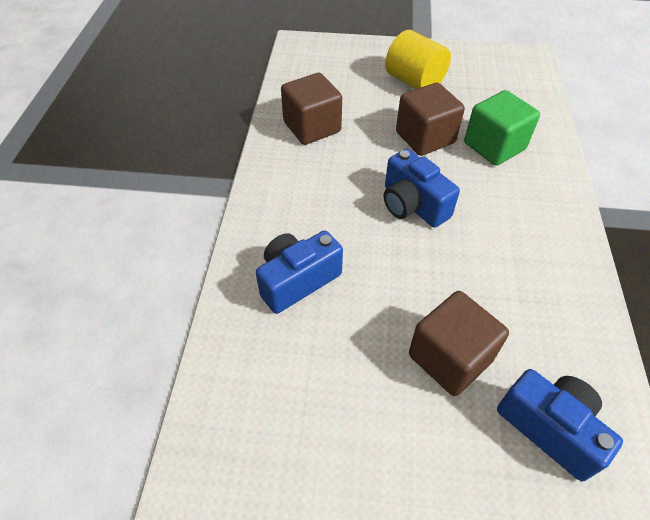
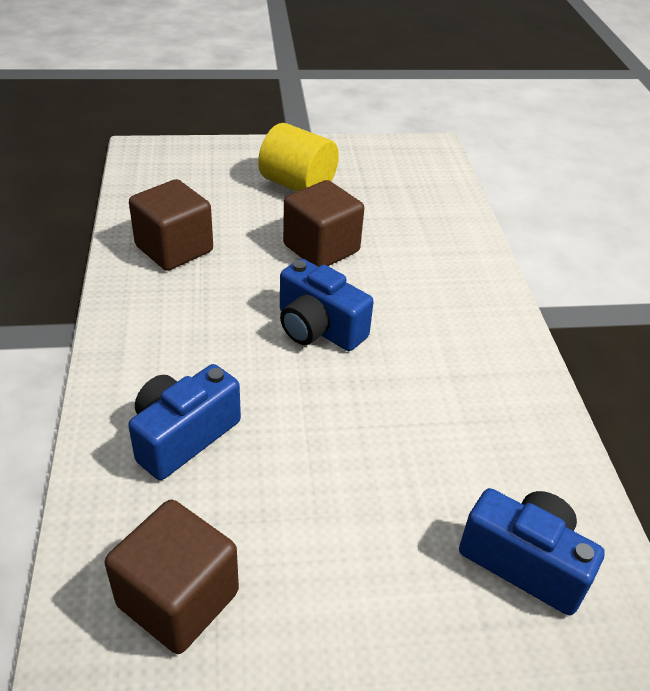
camera: 15 degrees left, 10 degrees down
brown cube [409,291,509,396] -> brown cube moved to [105,500,239,654]
green cube [464,90,540,166] -> none

